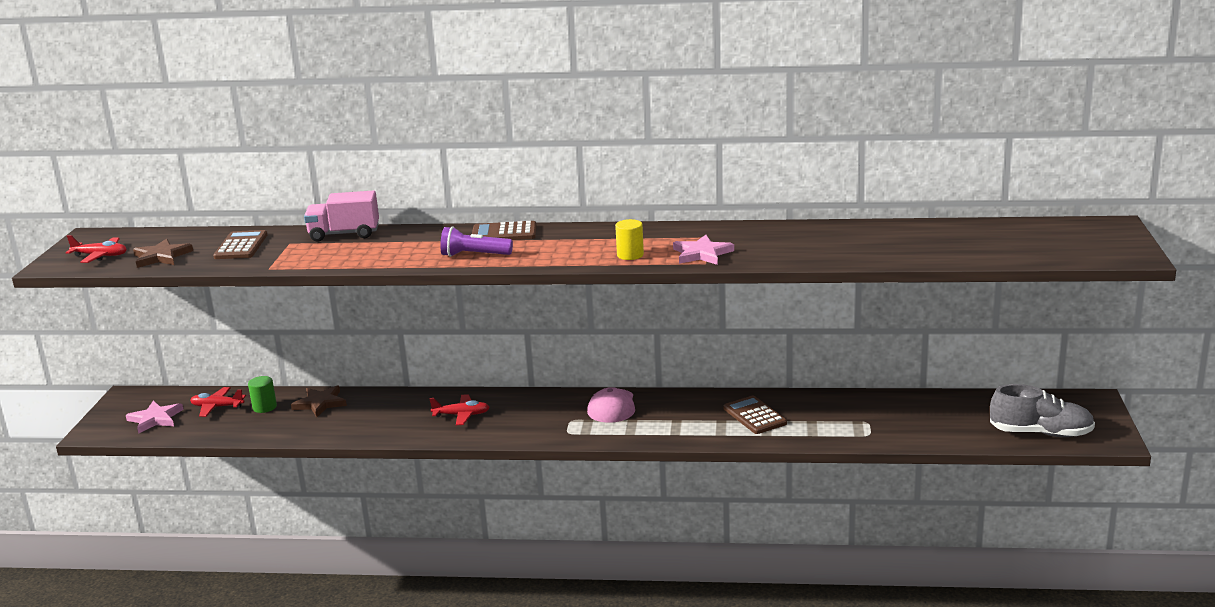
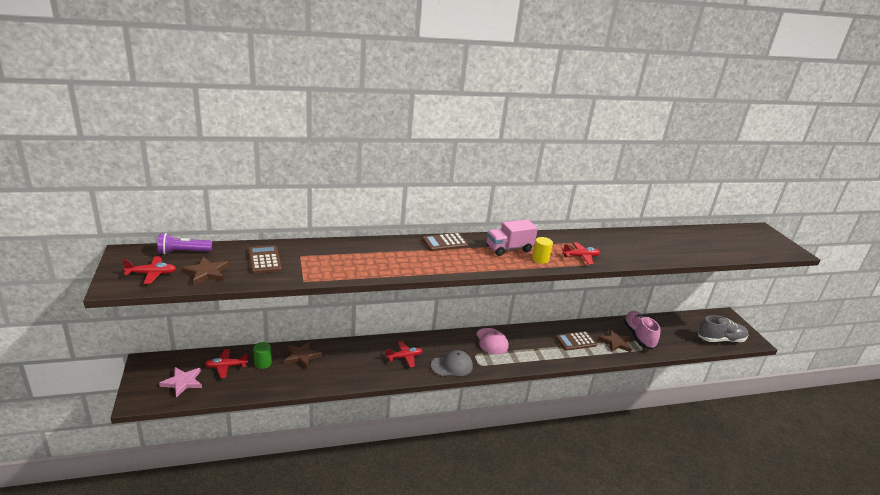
camera: 25 degrees left, 5 degrees up
pink truck [304,190,379,242] -> pink truck moved to [487,219,538,256]
purple flashlight [440,227,513,257] -> purple flashlight moved to [158,233,212,255]
pink star [673,235,734,265] -> red plane [562,242,600,264]
brown calculator [724,396,787,434] -> brown calculator turned 60 degrees counterclockwise [555,331,597,351]
none -> grey cap [431,350,473,376]
none -> brown star [598,329,632,352]
none -> pink shoe [623,311,660,350]

